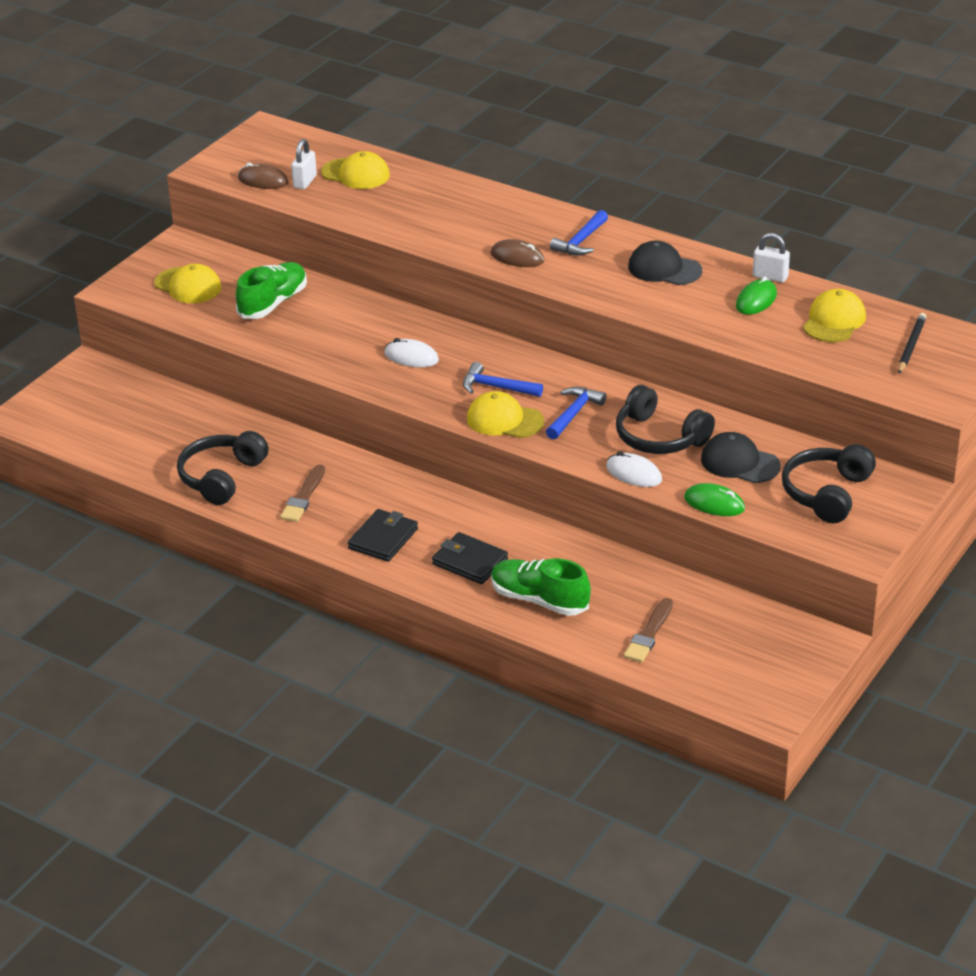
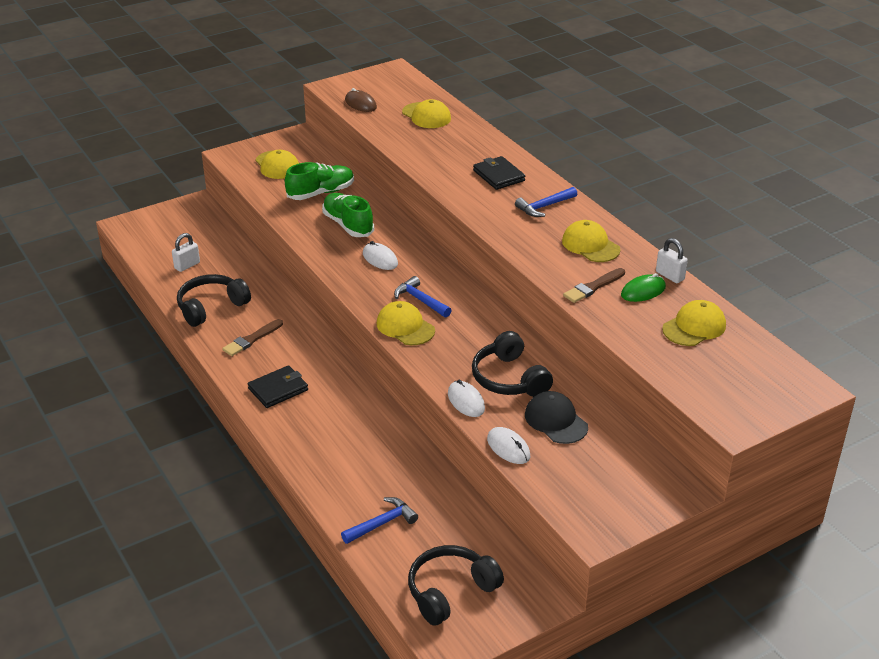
camera: 25 degrees right, 0 degrees up
white padlock [291,139,317,189] -> white padlock moved to [172,233,200,272]
black wallet [432,532,508,584] -> black wallet moved to [473,156,525,190]
brown mouse [491,239,544,267] -> none
green shoe [491,558,591,616] -> green shoe moved to [322,193,374,237]
blue hammer [546,387,606,440] -> blue hammer moved to [341,497,418,544]
brown brush [624,598,673,663] -> brown brush moved to [563,268,625,303]
black cap [628,241,702,285] -> yellow cap [562,220,620,262]
green mouse [684,483,745,516] -> white mouse [487,427,531,464]
black headphones [782,444,876,523] -> black headphones moved to [408,545,504,626]
black pencil [898,313,927,374] -> none

